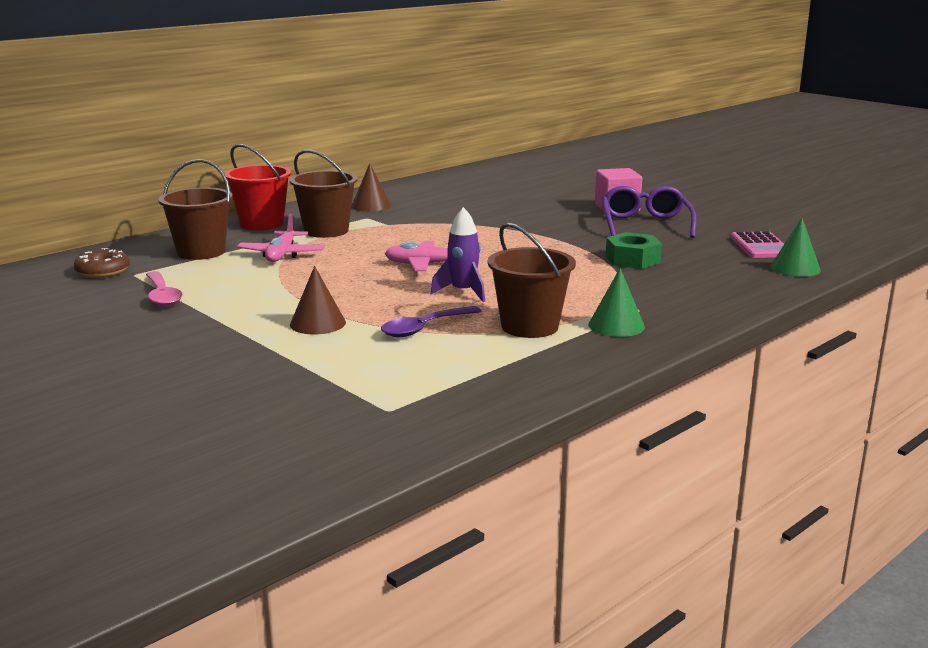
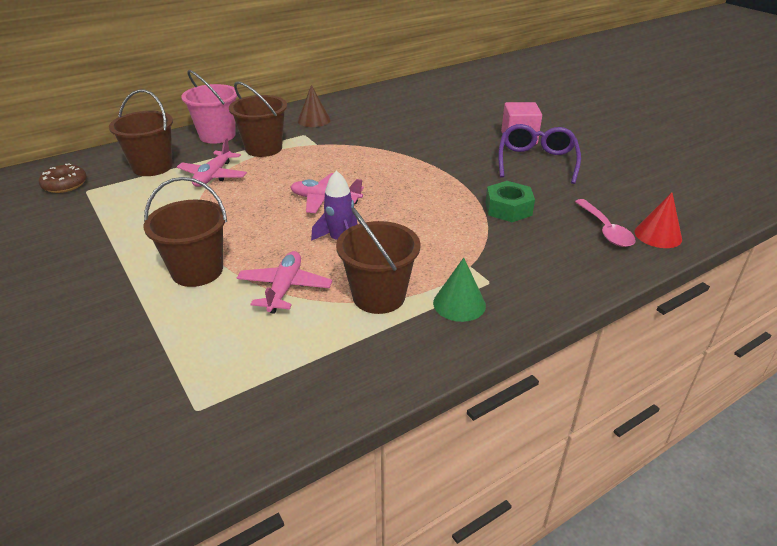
camera: 10 degrees right, 15 degrees up
pink spoon [146,271,183,306] -> pink spoon moved to [575,199,635,247]
red bucket [224,144,291,230] -> pink bucket [181,70,237,144]
brown cone [290,266,346,334] -> brown bucket [144,177,227,287]
purple spoon [381,306,482,337] -> pink plane [237,251,332,314]
pink calculator [731,231,784,258] -> none
green cone [770,218,821,277] -> red cone [634,192,682,248]

